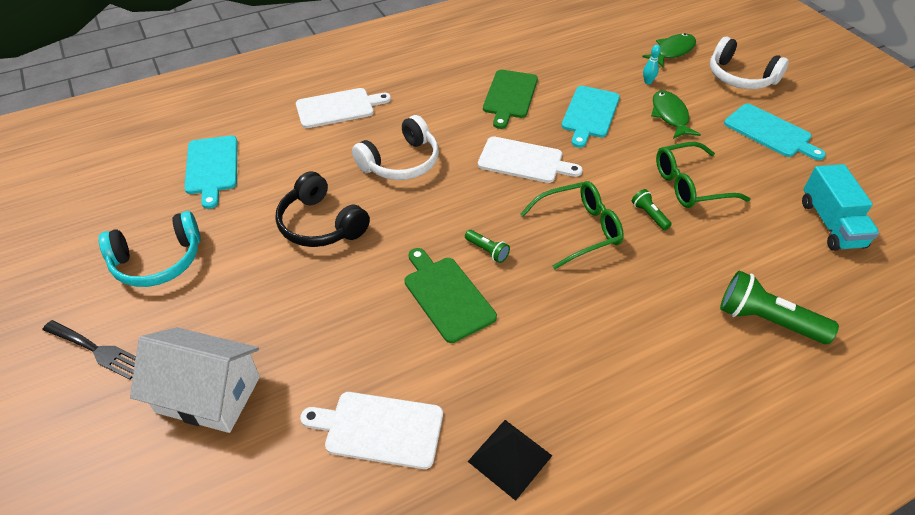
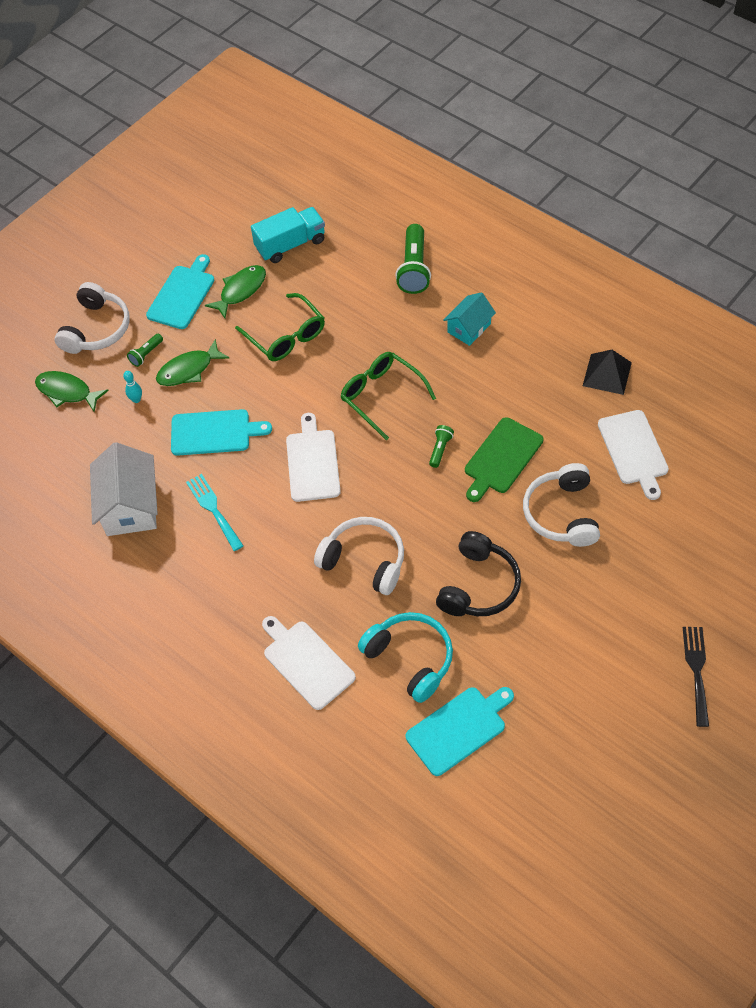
camera: 110 degrees left, 10 degrees up
turquoise headphones [99,211,201,287] -> turquoise headphones moved to [358,612,453,703]
white house [130,327,260,433] -> white house moved to [90,442,158,536]
green cutting board [483,70,538,129] -> turquoise fork [186,474,244,551]
green flashlight [632,189,672,230] -> green flashlight moved to [127,334,163,367]
none -> green fish [205,265,266,318]
none -> turquoise house [443,292,496,346]
none -> white headphones [523,463,600,547]

